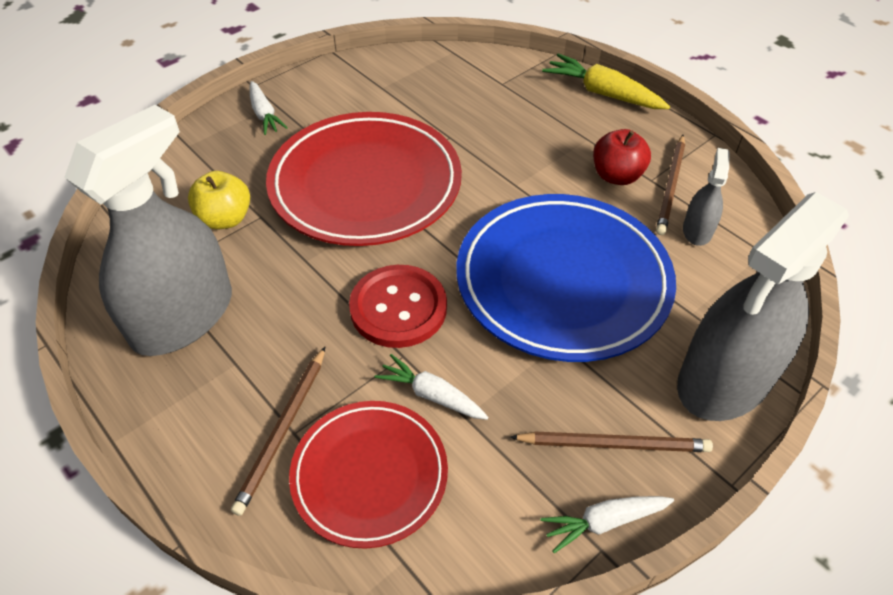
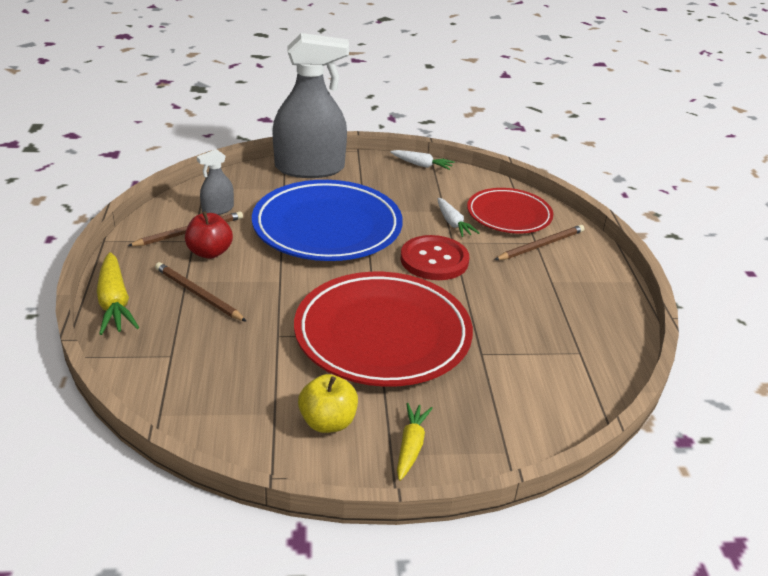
camera: 145 degrees left, 15 degrees down
grey spray bottle [64,105,232,356] -> none
yellow apple [188,171,250,229] -> yellow apple moved to [298,374,358,433]
white carrot [250,81,288,135] -> yellow carrot [397,403,433,481]
brown pencil [510,432,713,452] -> brown pencil moved to [155,262,247,322]

